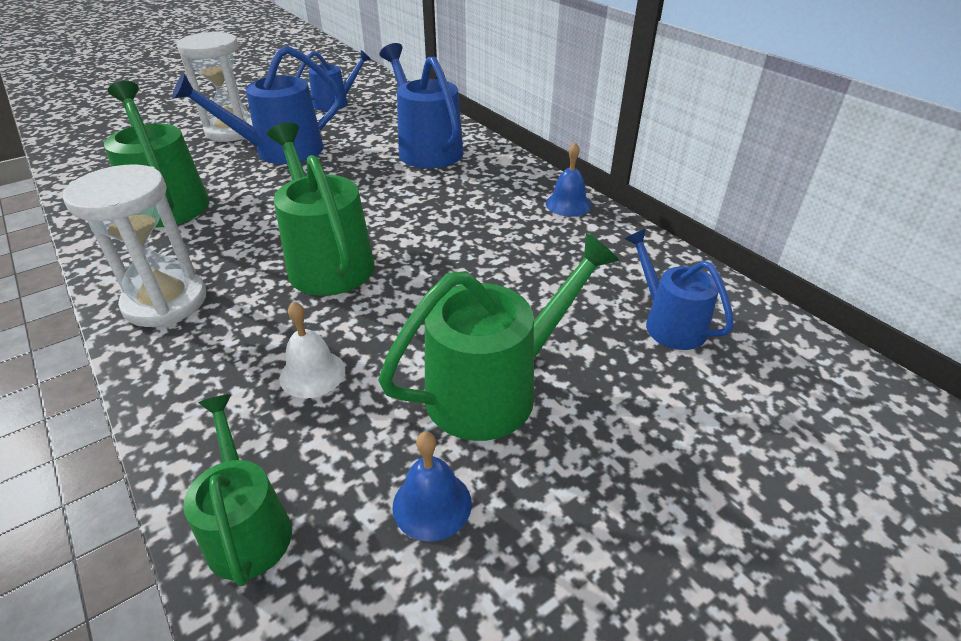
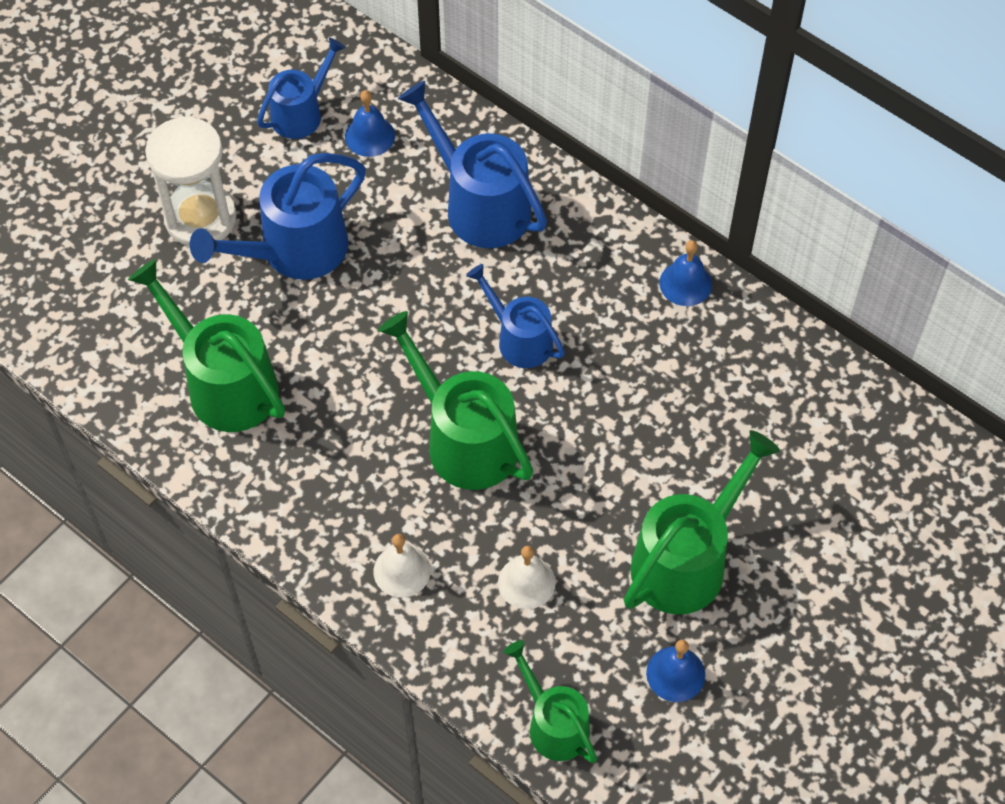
camera: 15 degrees left, 20 degrees up
white hourglass [63,164,206,327] -> none
blue watering can [625,229,734,350] -> blue watering can moved to [466,264,565,368]
none -> blue bell [345,90,395,157]
none -> white bell [373,534,431,598]

